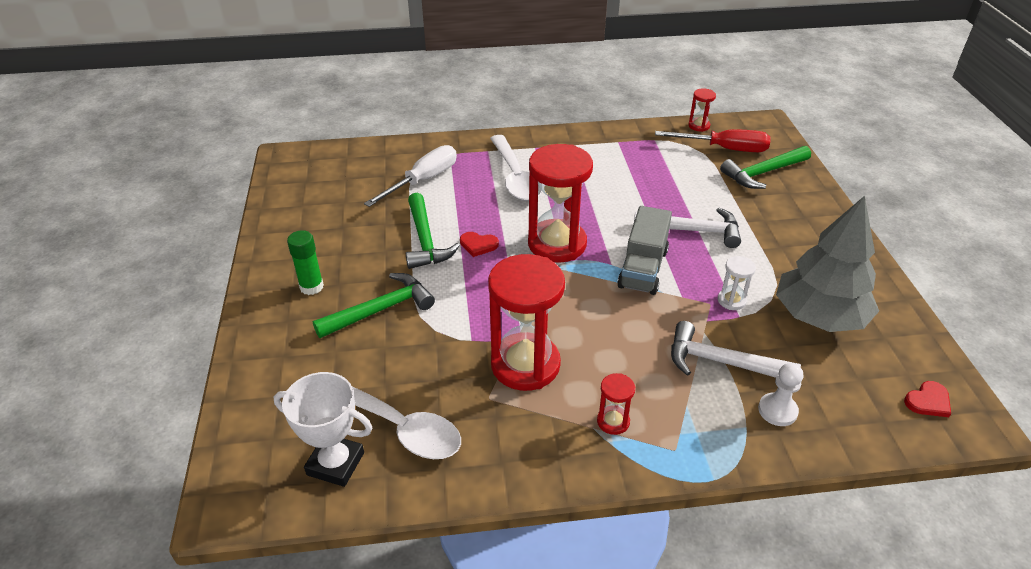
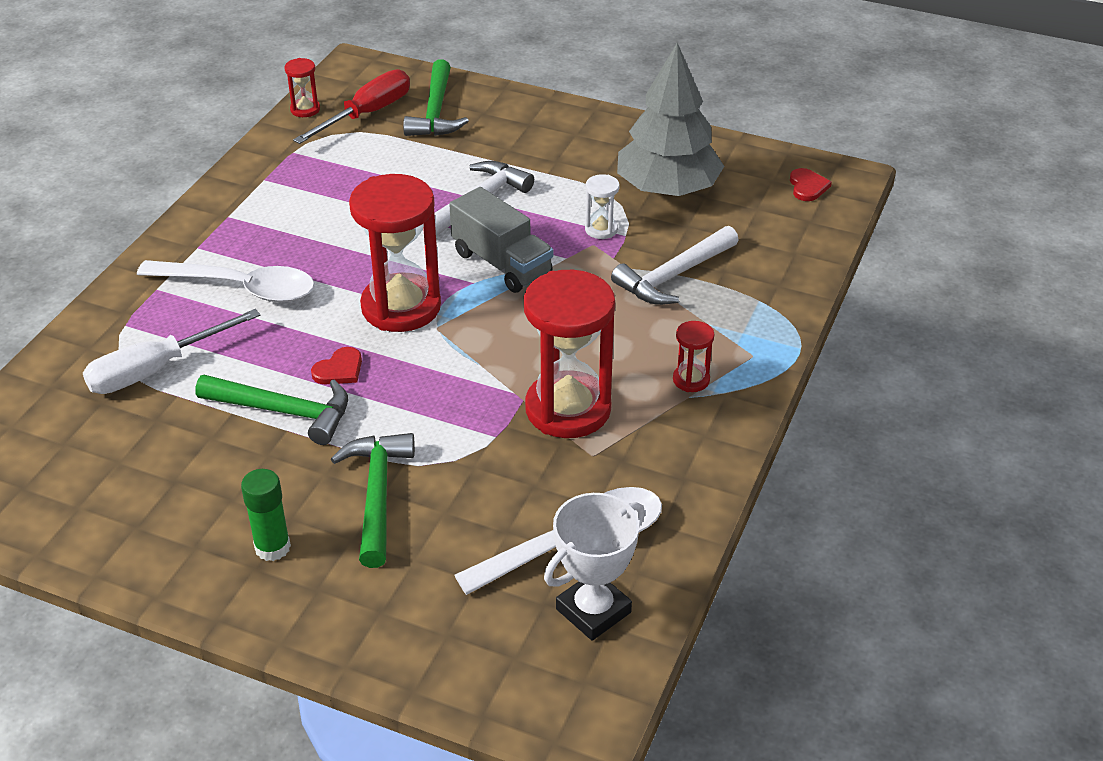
camera: 60 degrees left, 0 degrees up
white screwdriver [364,145,457,207] -> white screwdriver turned 105 degrees counterclockwise [83,309,261,394]
white pawn [758,363,803,426] -> none

